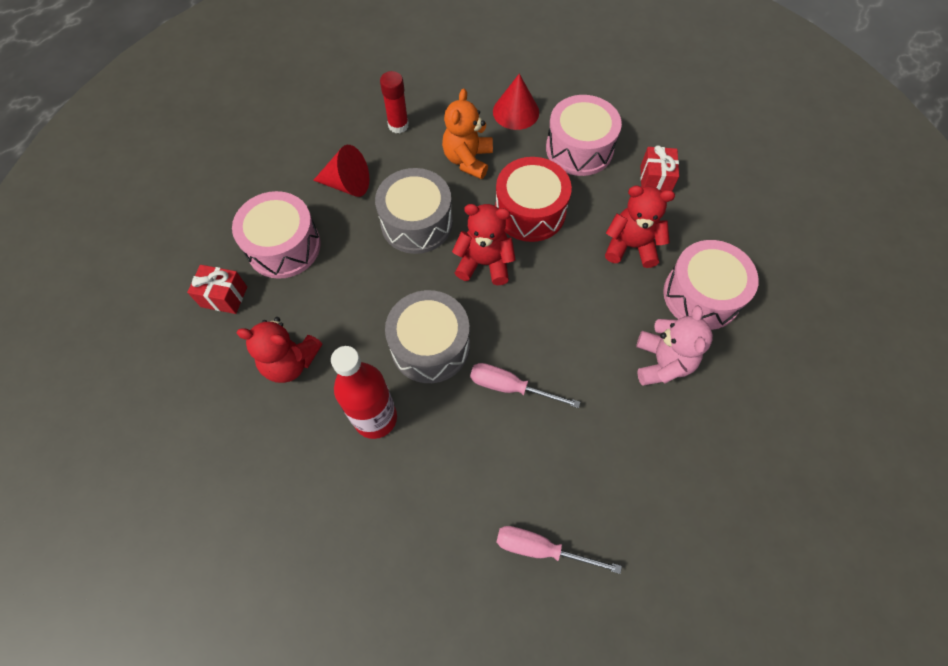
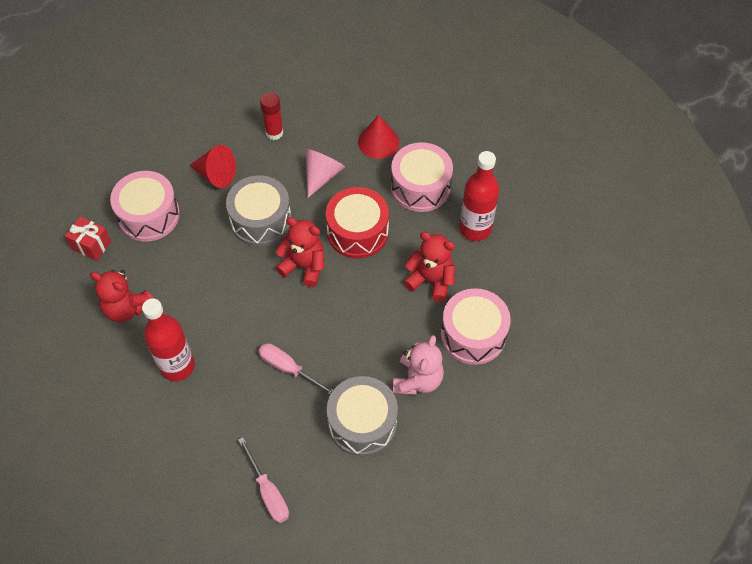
camera: 15 degrees right, 5 degrees down
grey drum [385,290,470,383] -> grey drum moved to [327,376,398,456]
orange teddy bear [442,89,493,179] -> pink cone [306,149,345,198]
pink screwdriver [496,526,622,574] -> pink screwdriver turned 150 degrees counterclockwise [238,437,289,523]
red gift [641,145,679,192] -> red bottle [459,151,499,241]

